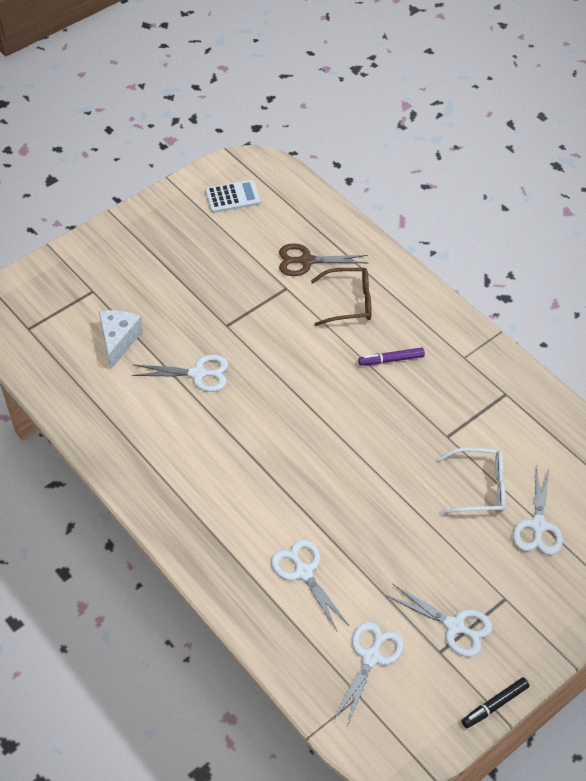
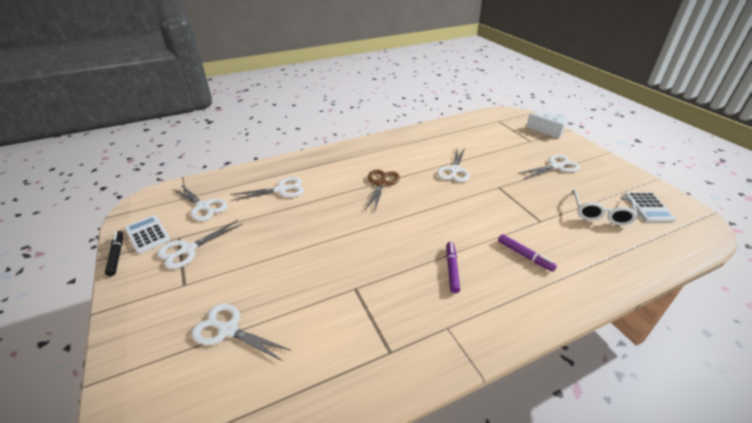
camera: 105 degrees right, 15 degrees down
white cheese [99,310,143,369] -> white cheese moved to [526,114,567,138]
brown scissors [279,243,368,276] -> brown scissors moved to [365,170,400,213]
brown glasses [311,268,372,326] -> purple marker [498,234,557,272]
white glasses [438,448,505,514] -> white glasses moved to [572,189,638,225]
none -> white calculator [125,215,171,254]
none -> white scissors [518,155,580,179]

